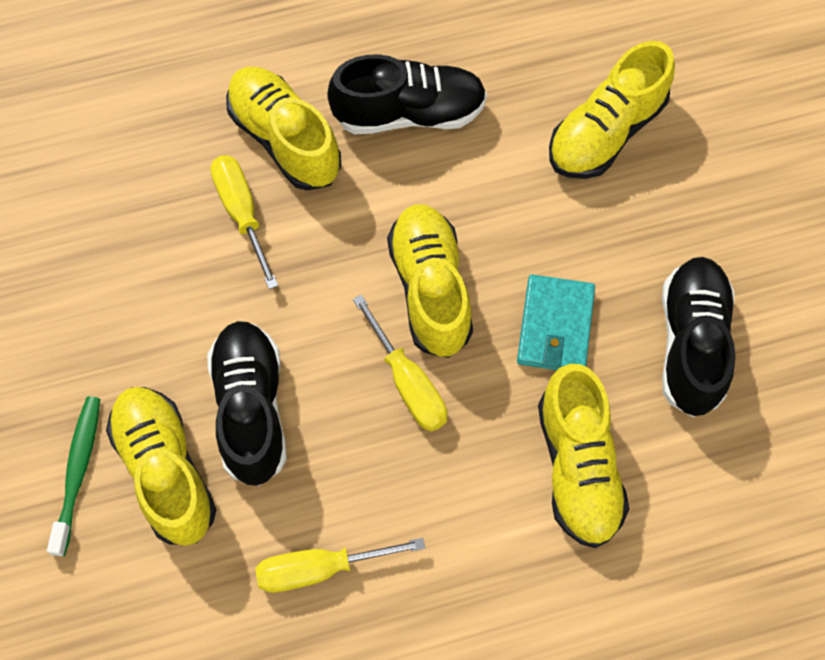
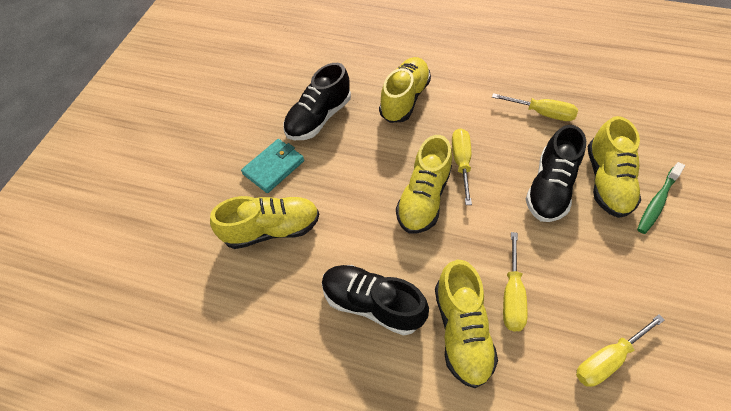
camera: 145 degrees left, 10 degrees down
turquoise wallet [517,274,595,370] -> turquoise wallet moved to [241,139,304,193]
none -> yellow screwdriver [576,314,665,387]

